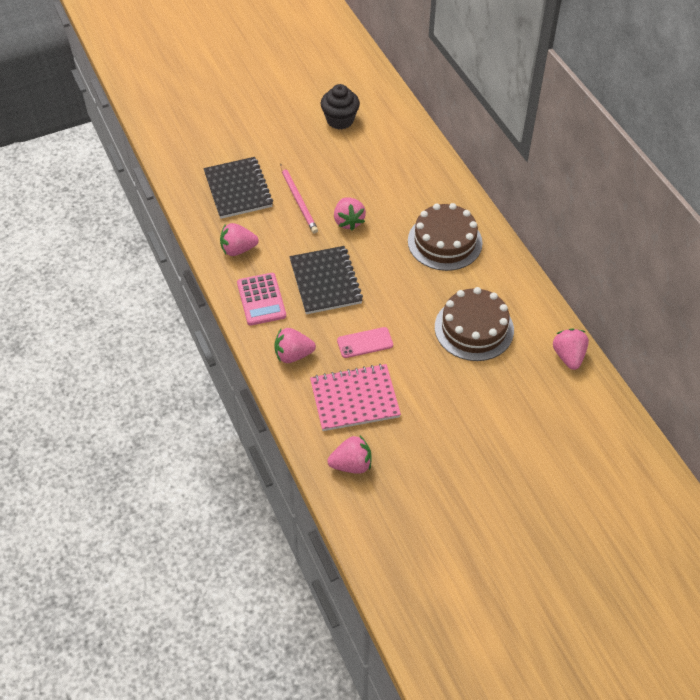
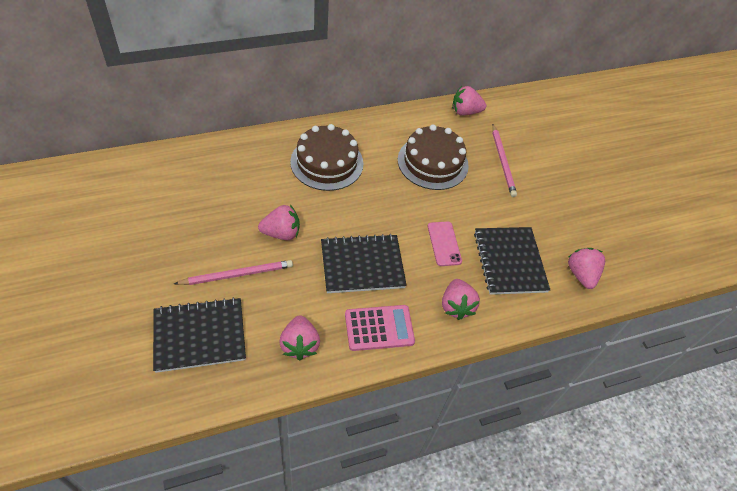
camera: 90 degrees left, 0 degrees up
pink notebook [310,364,401,431] -> black notebook [474,227,550,295]
black cupcake [321,84,360,130] -> none
none -> pink pencil [492,124,517,197]

